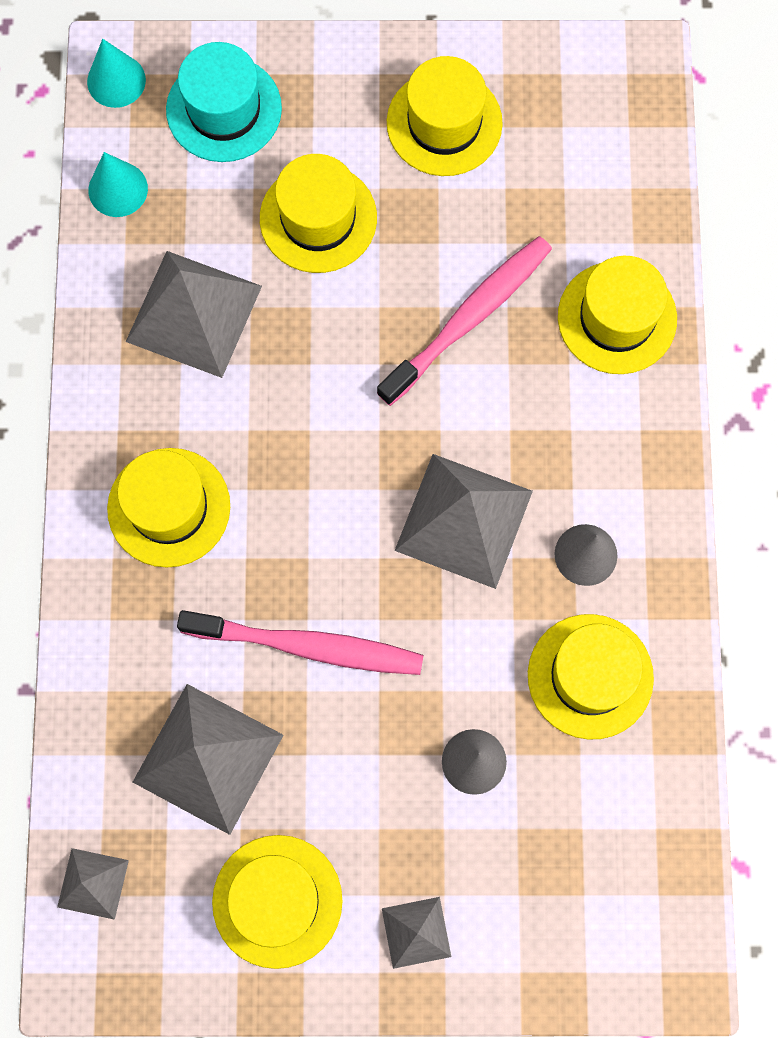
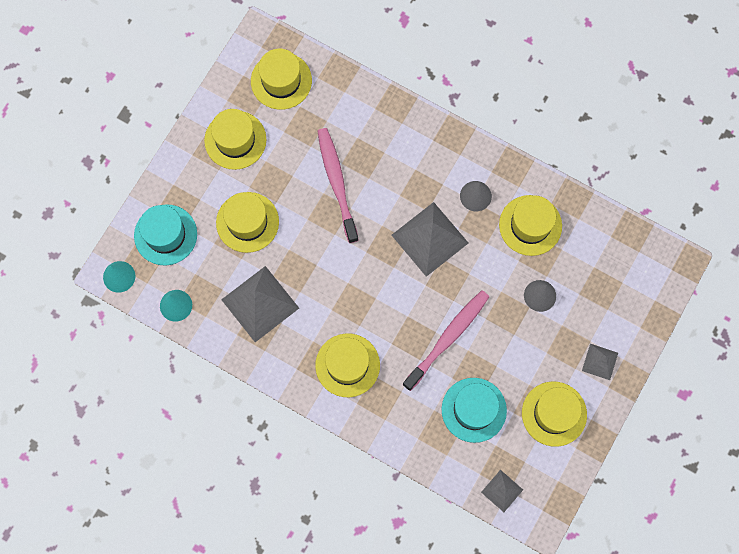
camera: 60 degrees left, 0 degrees up
grey pyramid [133,684,283,835] -> turquoise hat [442,378,507,443]
yellow hat [558,256,677,374] -> yellow hat moved to [251,49,312,110]

